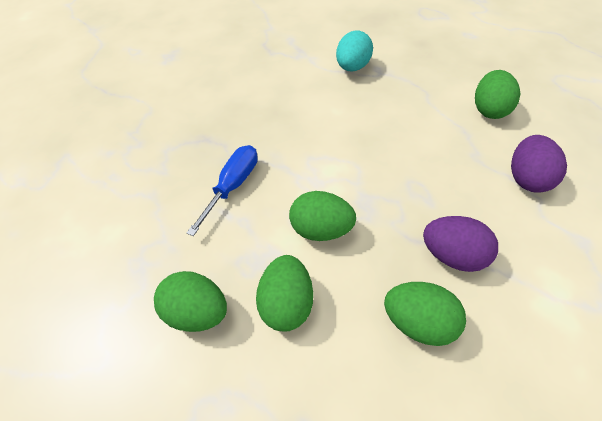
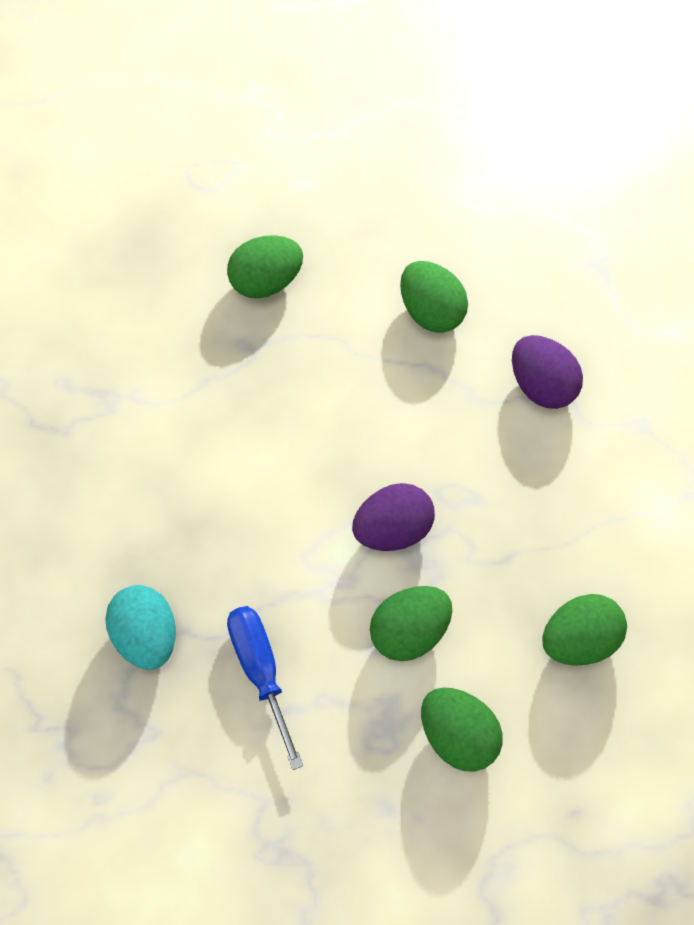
camera: 50 degrees left, 10 degrees up
green egg [154,271,227,332] -> green egg moved to [227,235,303,298]
turquoise egg [336,30,373,72] -> turquoise egg moved to [105,585,176,669]
purple egg [423,216,498,272] -> purple egg moved to [352,483,435,551]

